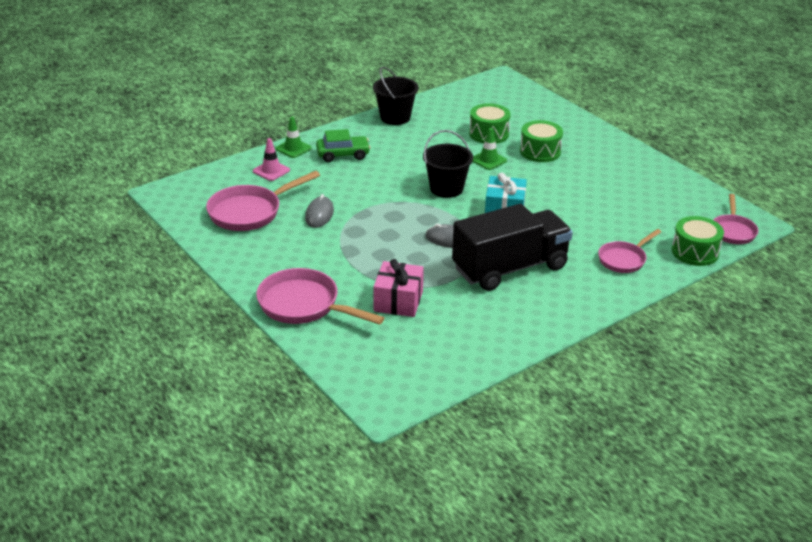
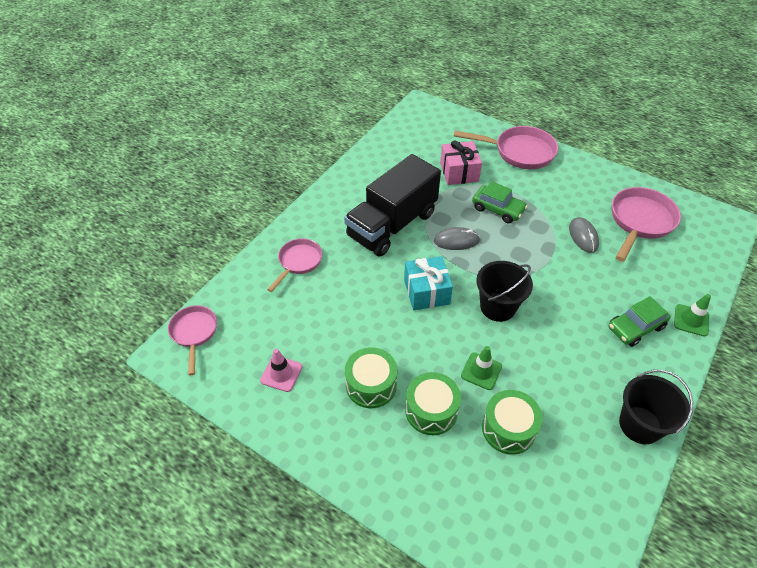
camera: 160 degrees right, 15 degrees up
pink traffic cone [253,138,290,181] -> pink traffic cone moved to [260,348,302,392]
green drum [672,216,724,266] -> green drum moved to [345,347,397,408]
none -> green car [472,181,528,223]

